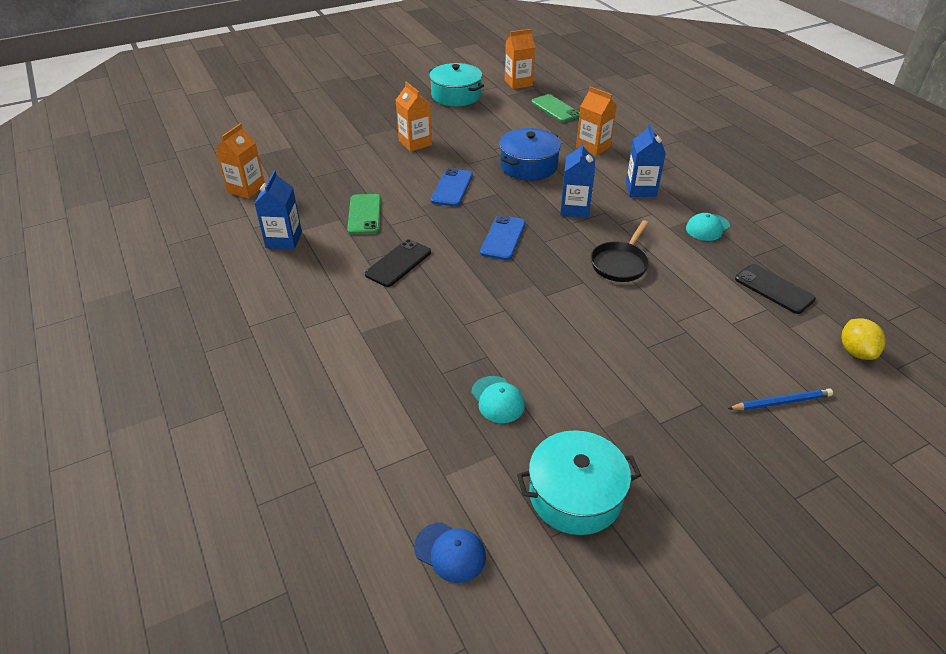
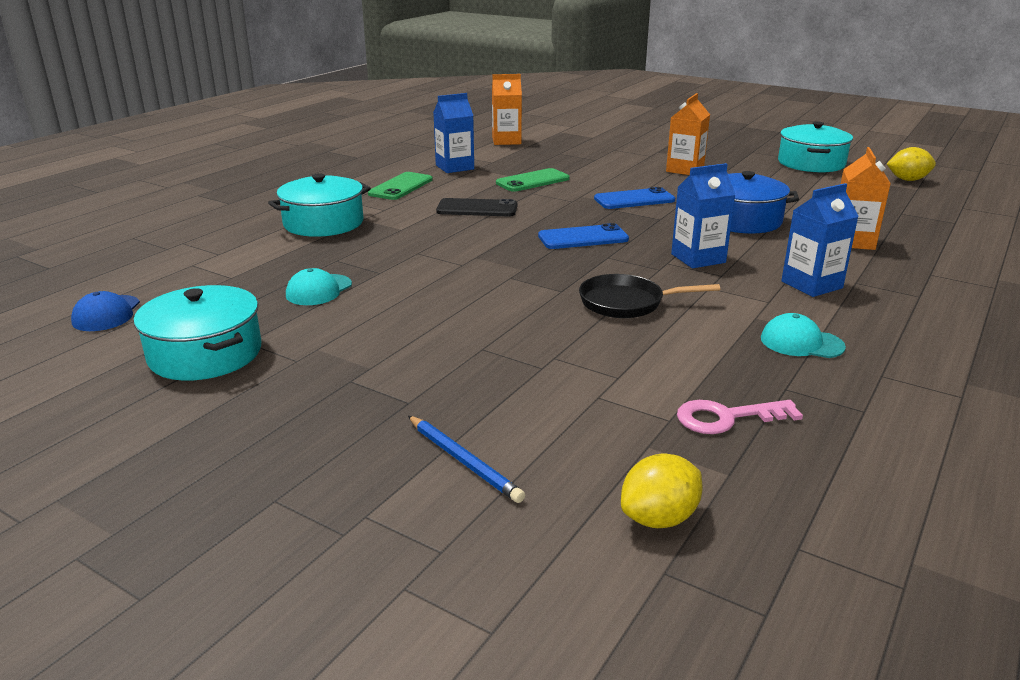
camera: 60 degrees right, 15 degrees down
orange carton [505,29,535,89] -> yellow lemon [887,147,936,181]
green phone [531,94,580,122] -> green phone moved to [368,172,433,200]
black phone [735,264,816,314] -> pink key [677,400,803,434]
none -> turquoise pot [268,173,371,237]

